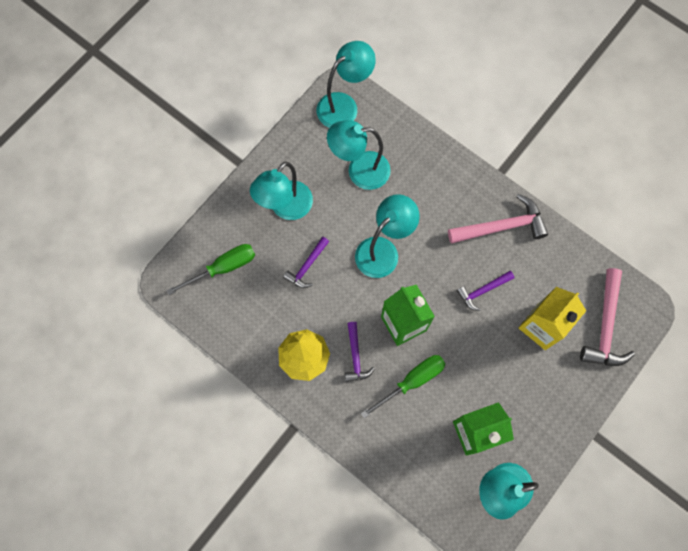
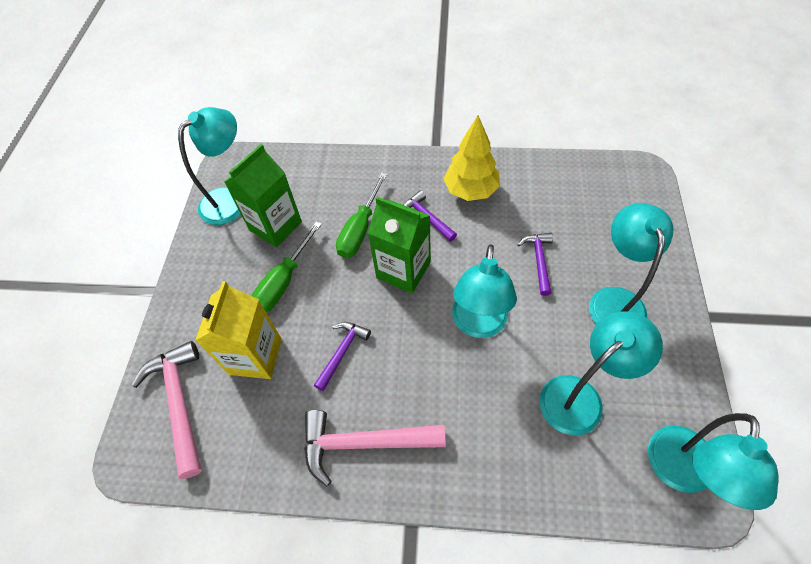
camera: 150 degrees right, 15 degrees down
green screwdriver [167,244,255,295] -> green screwdriver moved to [251,221,322,312]
pink hammer [448,194,548,244] -> pink hammer turned 45 degrees clockwise [304,410,446,486]

